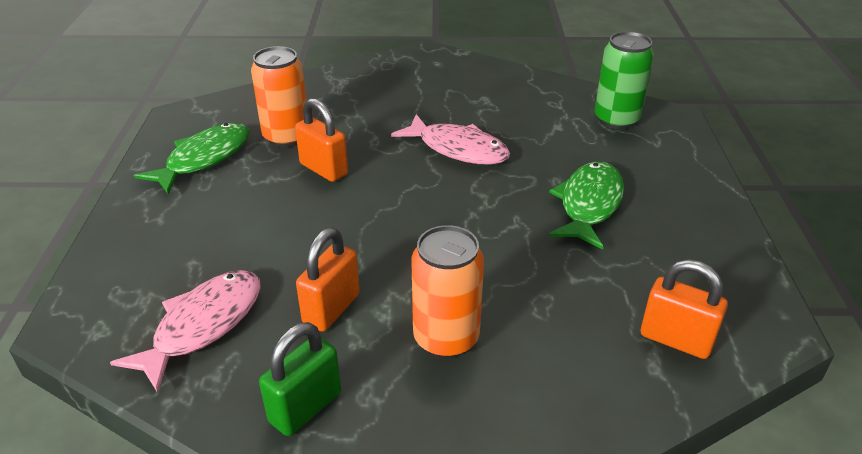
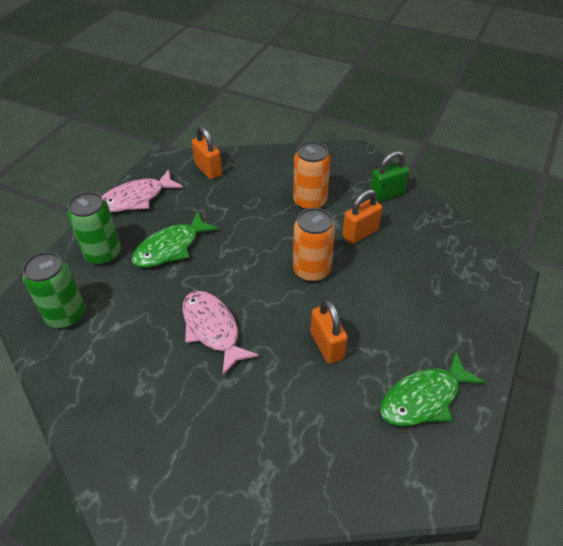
camera: 155 degrees left, 10 degrees up
pink fish [110,270,261,393] -> pink fish moved to [102,169,183,212]
orange can [251,46,306,147] -> orange can moved to [293,208,335,282]
none -> green can [67,192,121,265]

